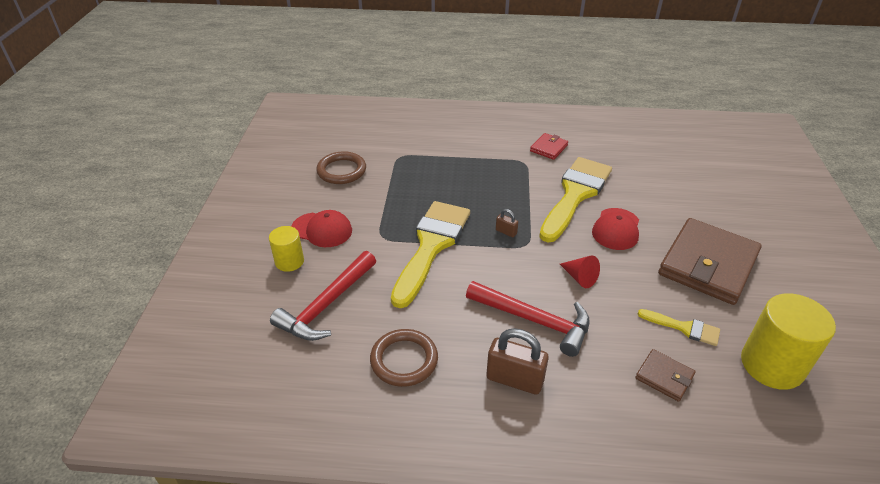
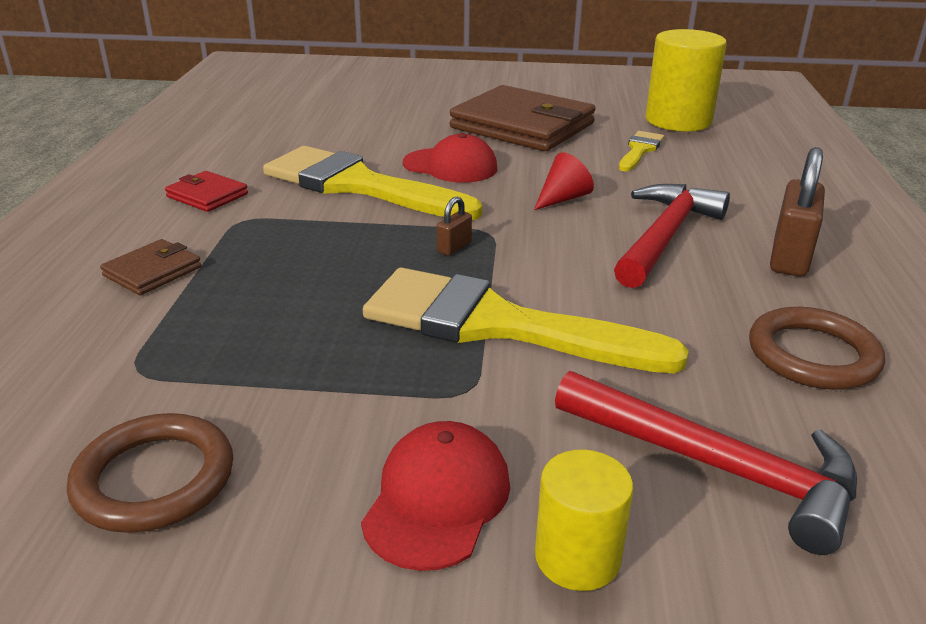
camera: 90 degrees left, 10 degrees down
brown wallet [635,349,696,402] -> brown wallet moved to [100,239,201,295]

